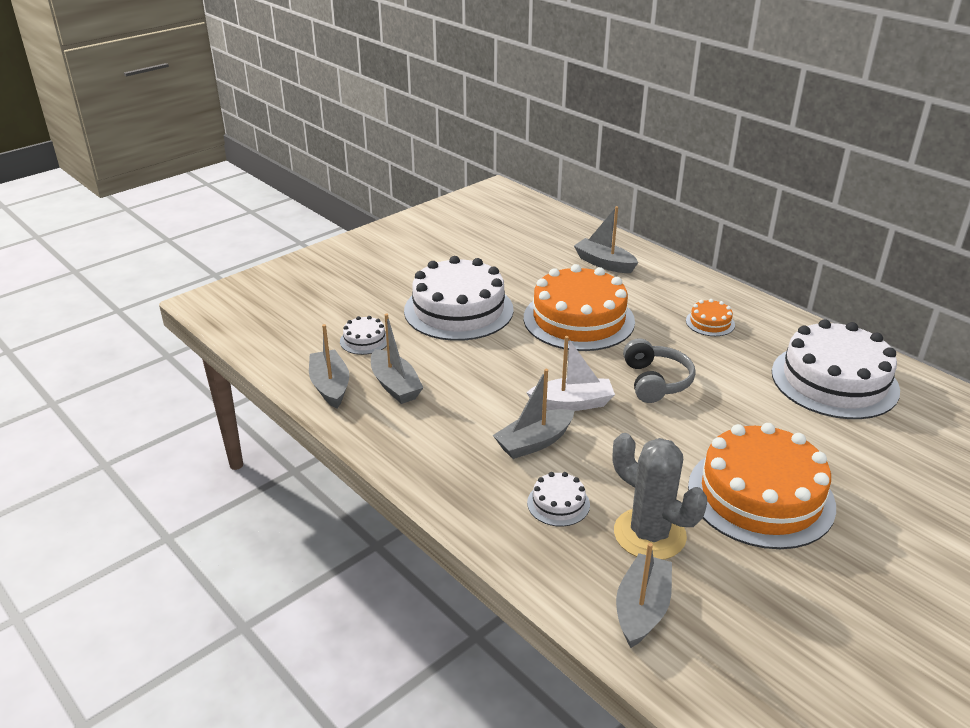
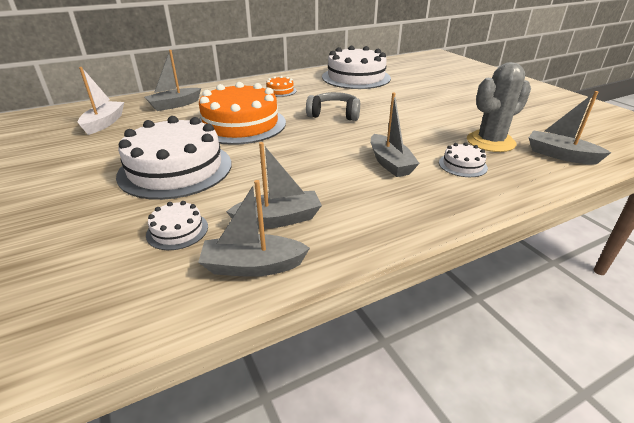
camera: 75 degrees left, 0 degrees up
white boat [526,336,615,411] -> white boat moved to [78,67,124,135]
orange cake [688,423,836,549] -> none

